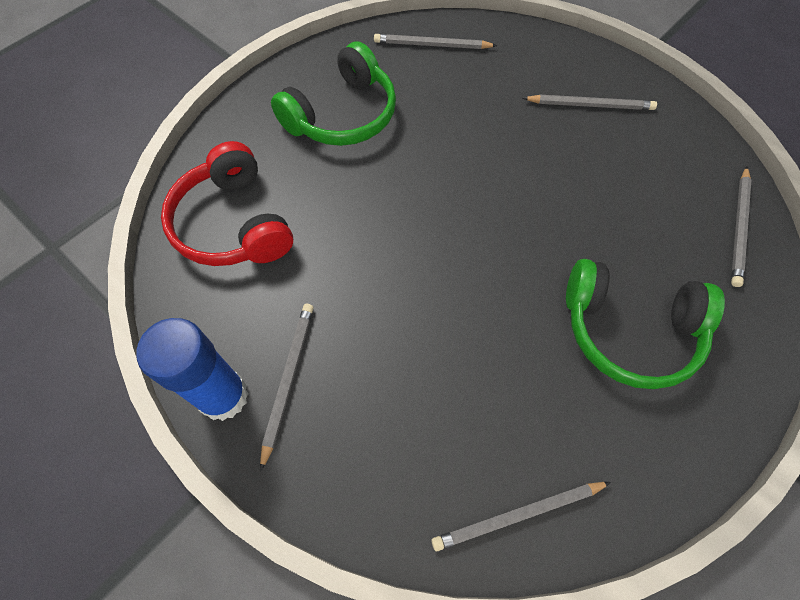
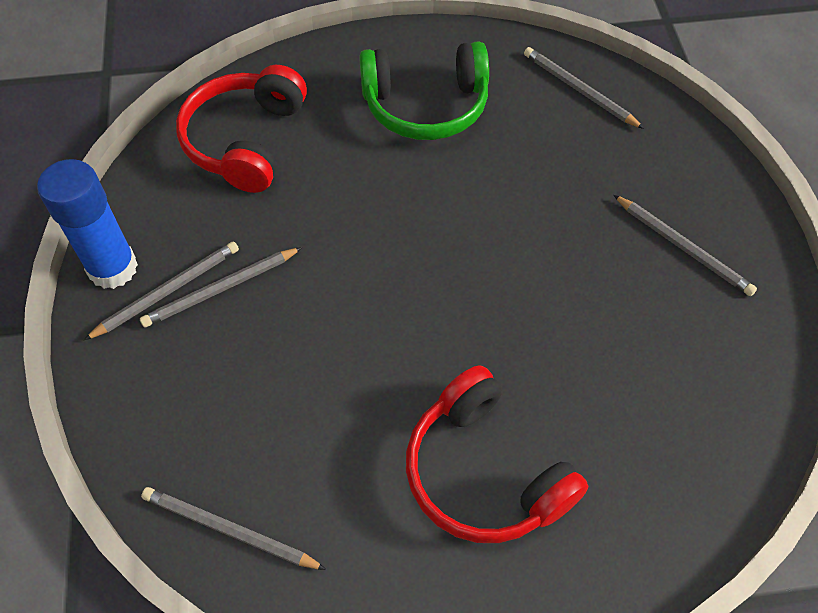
camera: 40 degrees right, 5 degrees down
green headphones [566,259,725,389] -> red headphones [406,365,589,543]
grey pencil [731,166,752,287] -> grey pencil moved to [140,247,302,328]

